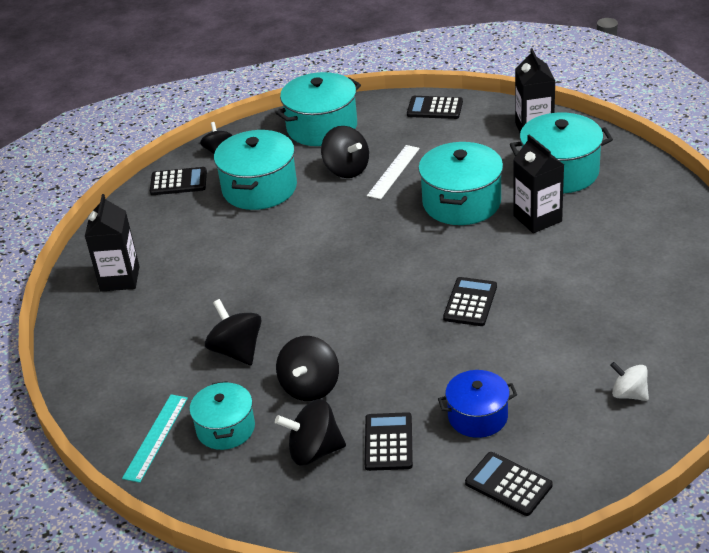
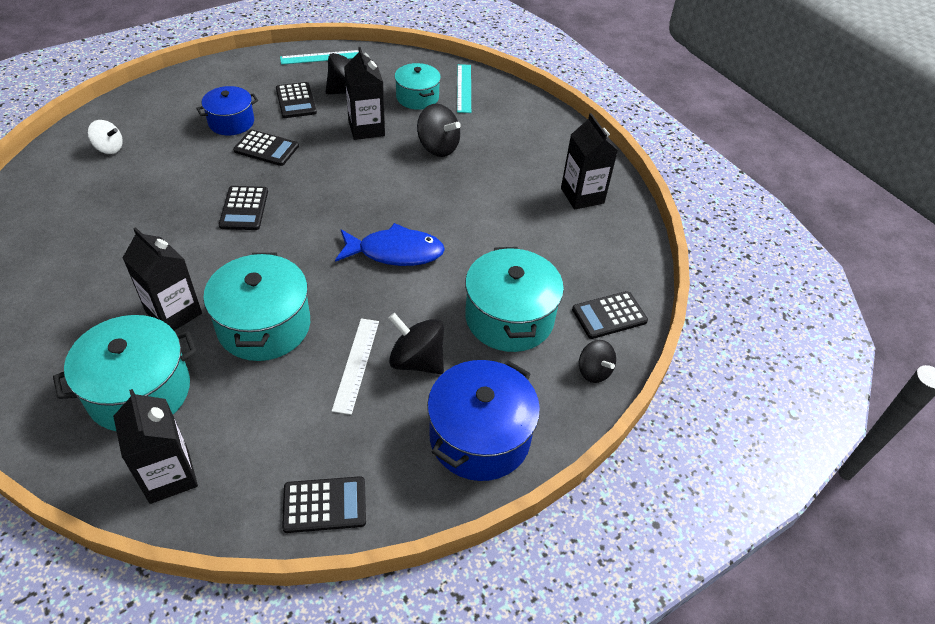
camera: 155 degrees right, 10 degrees up
turquoise pot [276,72,361,146] -> blue pot [427,360,540,481]
black spinning top [276,336,339,401] -> black carton [344,47,385,140]
black calculator [465,452,553,516] -> black calculator moved to [233,129,299,166]
none -> turquoise ruler [280,50,359,65]
none -> blue fish [335,223,445,266]

